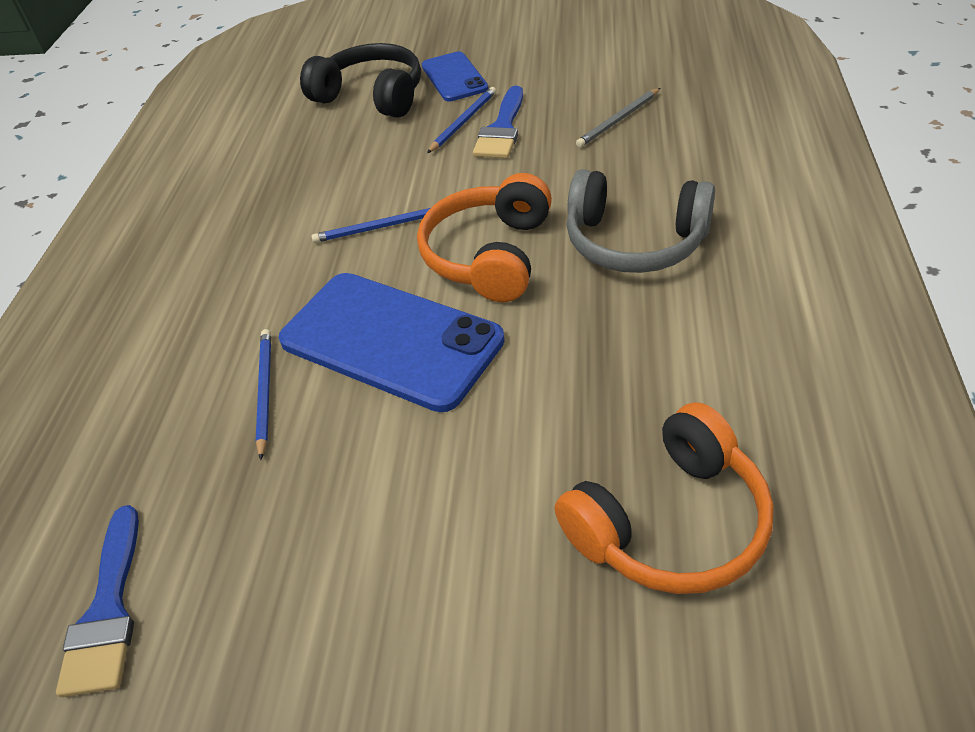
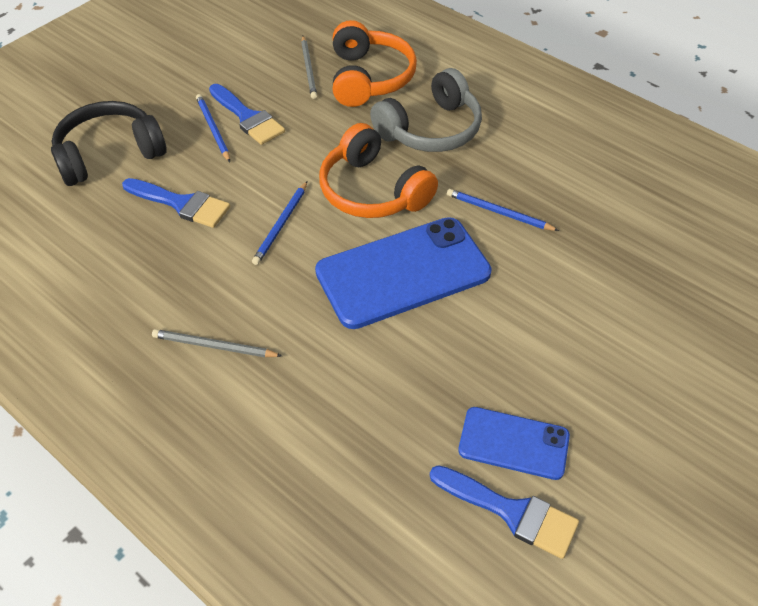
camera: 60 degrees left, 5 degrees up
blue pencil [256,329,271,460] -> blue pencil moved to [447,189,559,231]
blue phone [422,51,488,101] -> blue phone moved to [458,407,570,480]
orange headphones [555,402,774,594] -> orange headphones moved to [333,20,417,107]
none -> blue brush [122,178,230,228]
none -> grey pencil [152,329,282,358]

